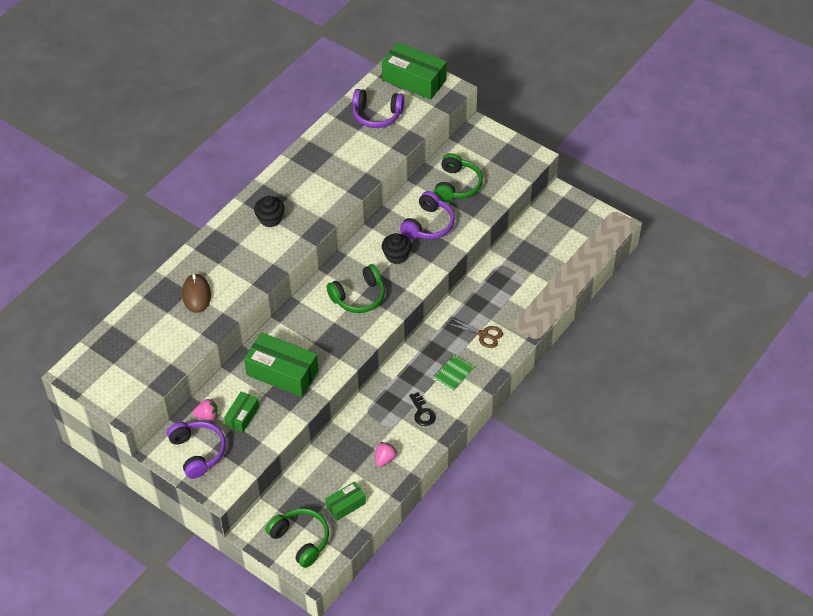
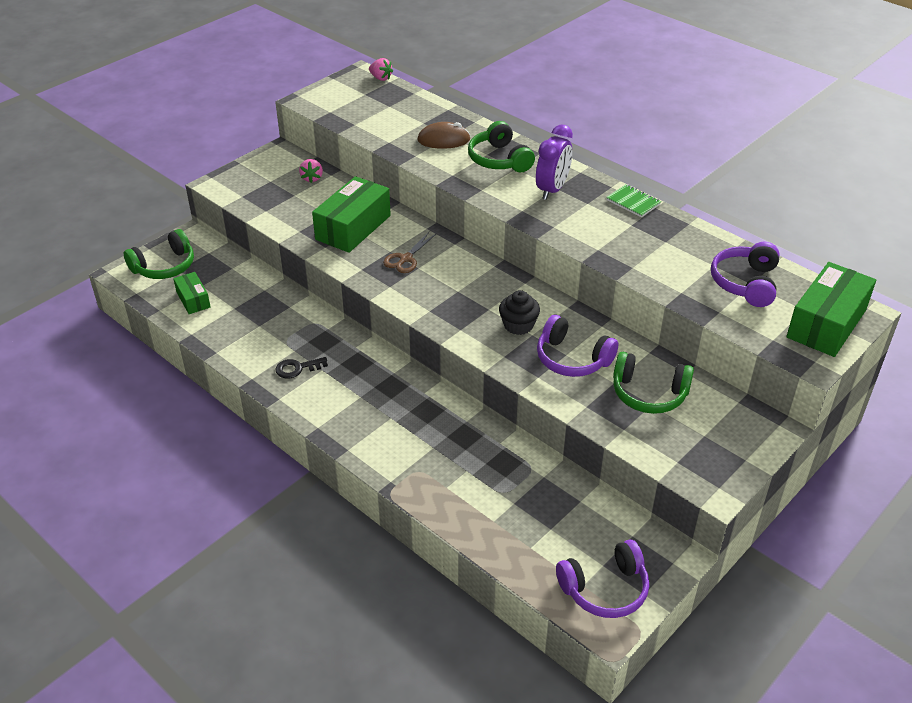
camera: 95 degrees right, 10 degrees down
purple headphones [167,421,226,479] -> purple headphones moved to [556,540,649,618]
green box [224,392,259,433] -> none
black cupcake [254,196,285,227] -> purple clock [536,125,573,200]
green headphones [326,264,385,313] -> green headphones moved to [468,121,535,172]
pink strawberry [375,442,397,467] -> pink strawberry moved to [369,58,393,81]
green notebook [432,355,474,391] -> green notebook moved to [606,184,661,217]
brown scissors [447,318,503,348] -> brown scissors moved to [383,232,436,273]

